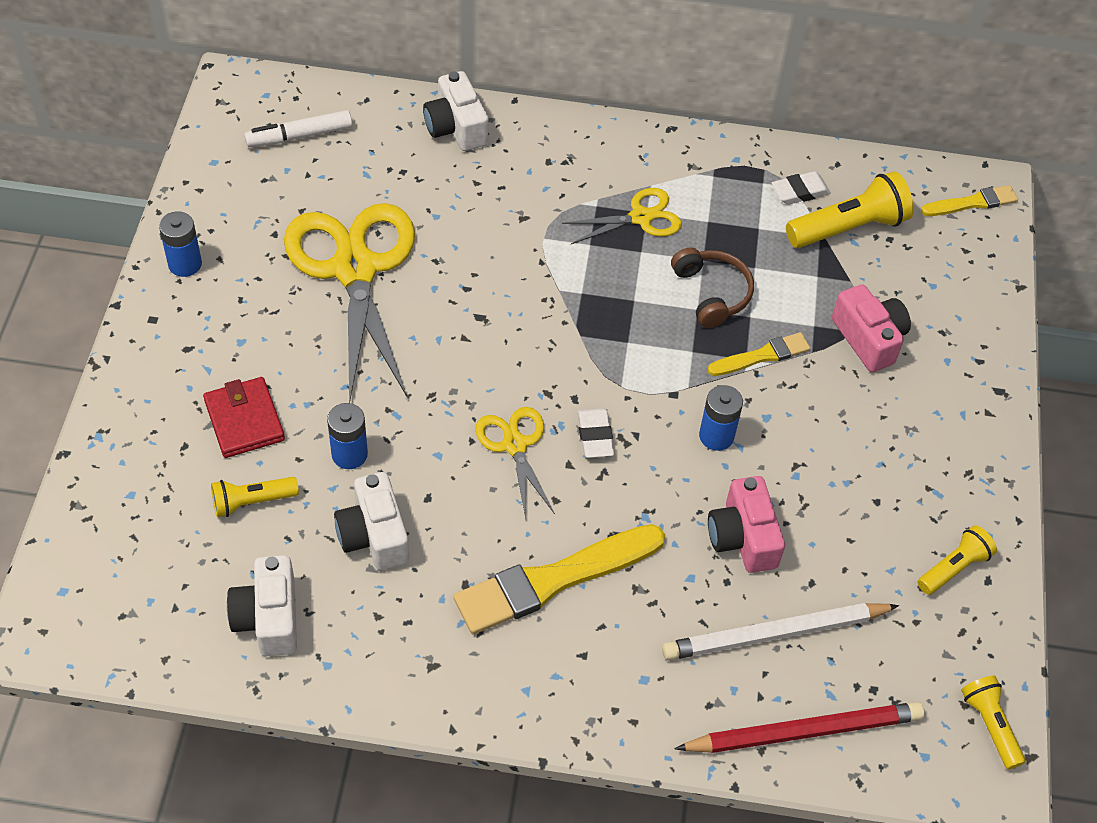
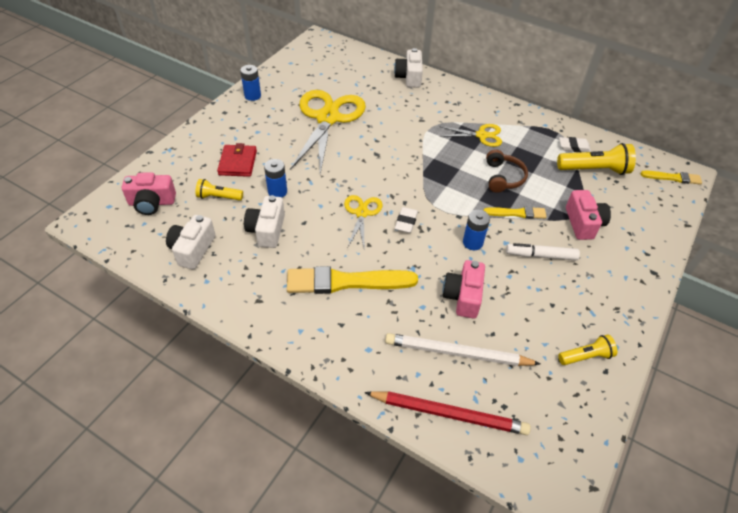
camera: 25 degrees right, 5 degrees down
white marker [244,110,352,147] -> white marker moved to [506,243,580,260]
yellow flashlight [961,676,1025,770] -> none
none -> pink camera [122,172,176,215]

